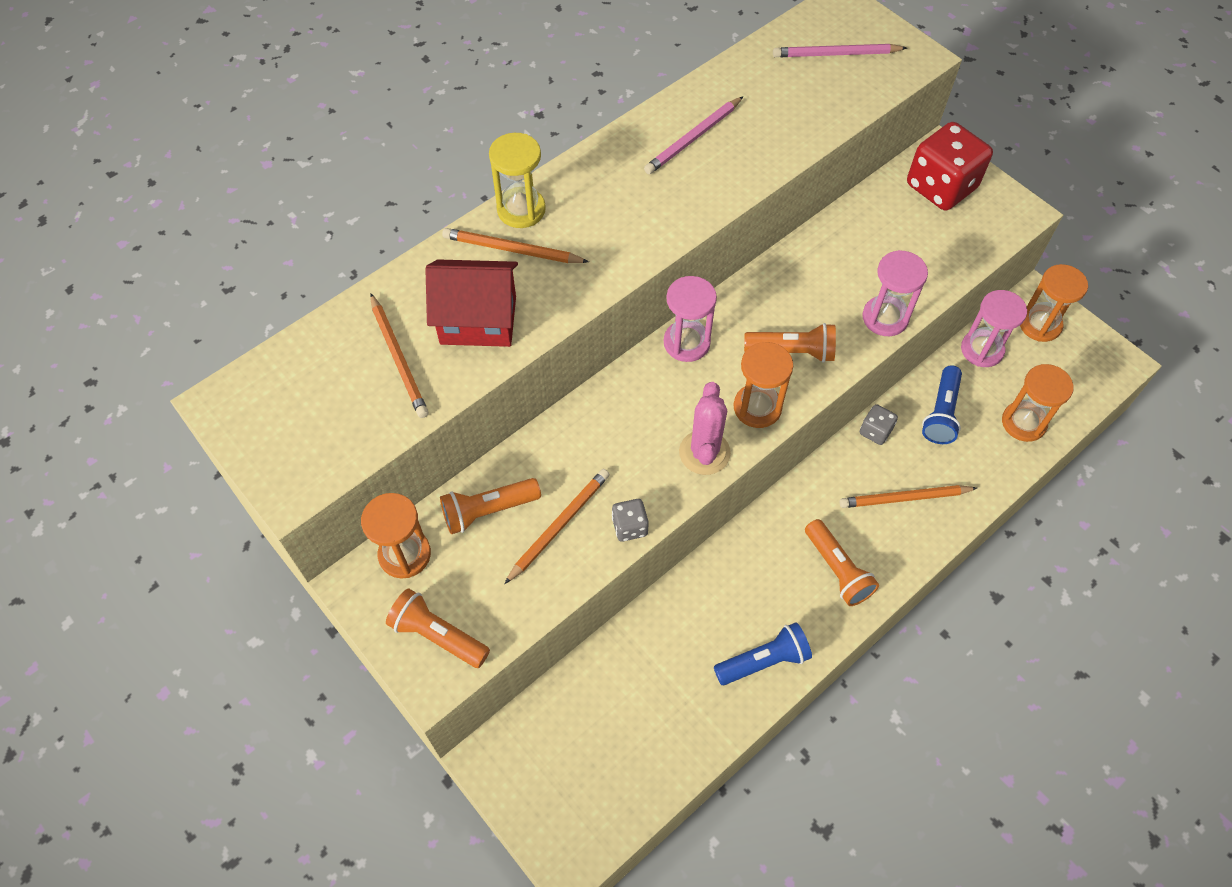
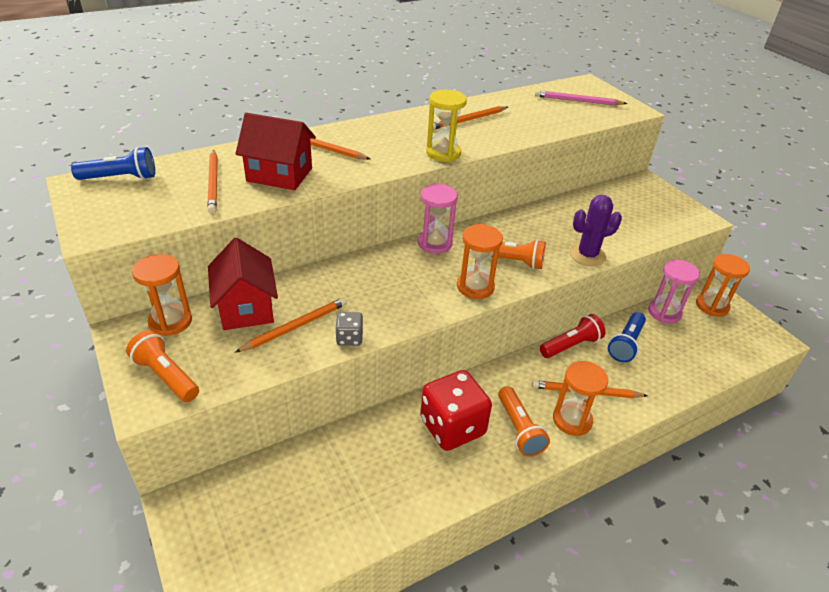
camera: 10 degrees right, 20 degrees down
orange flashlight [440,478,541,534] -> red house [208,238,278,330]
yellow hourglass [489,133,546,228] -> yellow hourglass moved to [426,90,467,162]
pink pencil [644,96,743,174] -> orange pencil [433,106,508,130]
pink cactus [679,382,731,475] -> none
blue flashlight [714,622,812,685] -> blue flashlight moved to [71,147,155,180]
grey dice [860,404,898,445] -> red flashlight [540,314,605,358]
pink hourglass [862,250,928,336] -> purple cactus [569,195,622,266]
red dice [907,122,993,210] -> red dice moved to [420,370,492,451]
orange hourglass [1002,364,1074,442] -> orange hourglass moved to [553,361,608,436]

